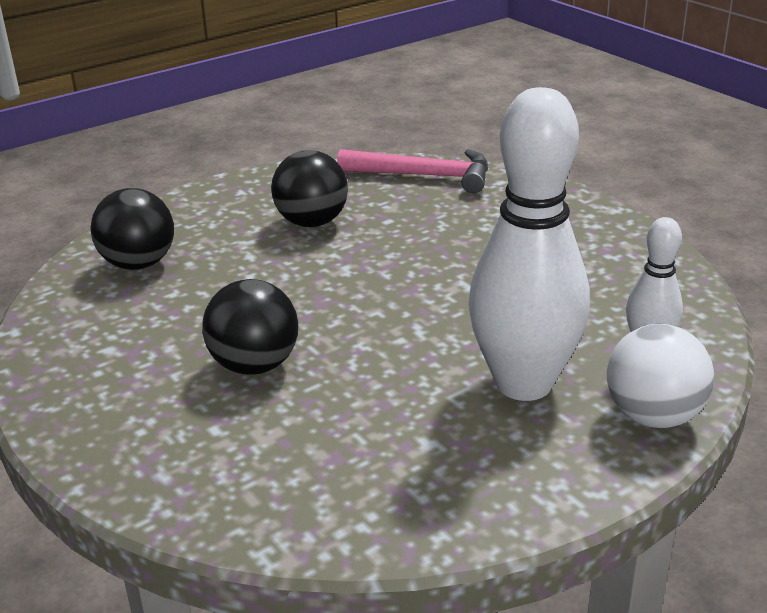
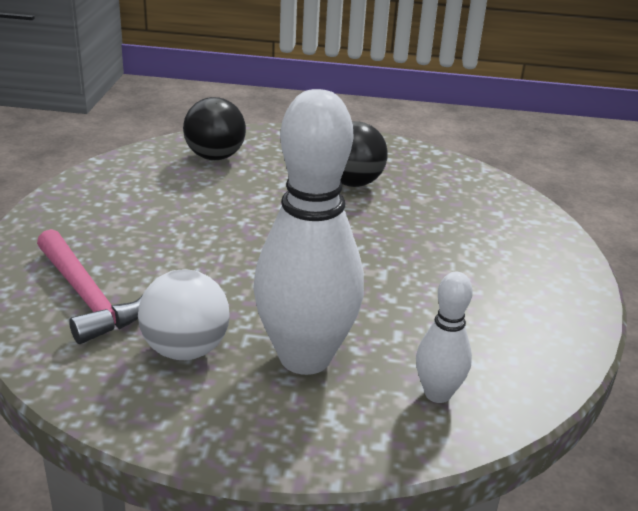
camera: 40 degrees right, 0 degrees up
black ball [202,279,298,375] -> none
pink hammer [337,149,488,193] -> pink hammer moved to [37,229,142,344]
white ball [607,324,714,428] -> white ball moved to [138,270,230,360]

